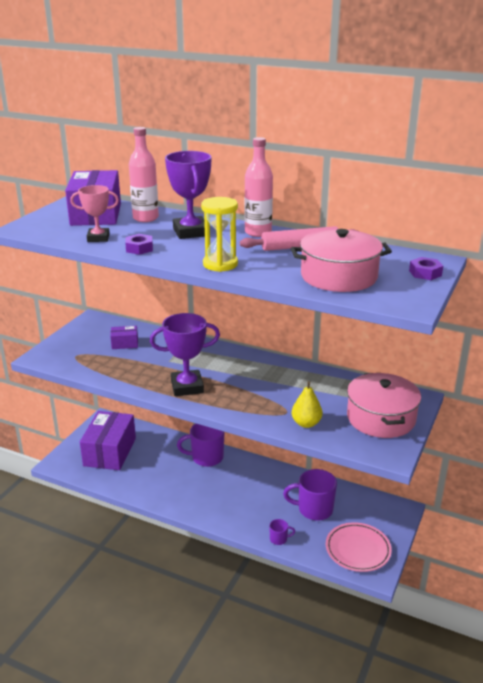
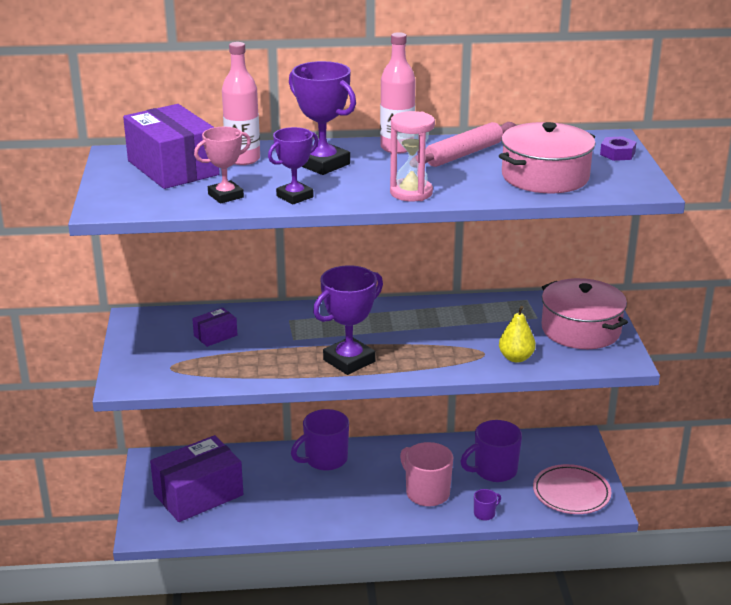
camera: 30 degrees left, 0 degrees up
purple box [80,411,136,470] -> purple box turned 75 degrees clockwise [150,435,243,522]
purple nut [125,234,153,255] -> purple trophy [268,127,318,204]
yellow hourglass [201,197,238,272] -> pink hourglass [390,111,435,202]
none -> pink mug [400,442,453,507]

